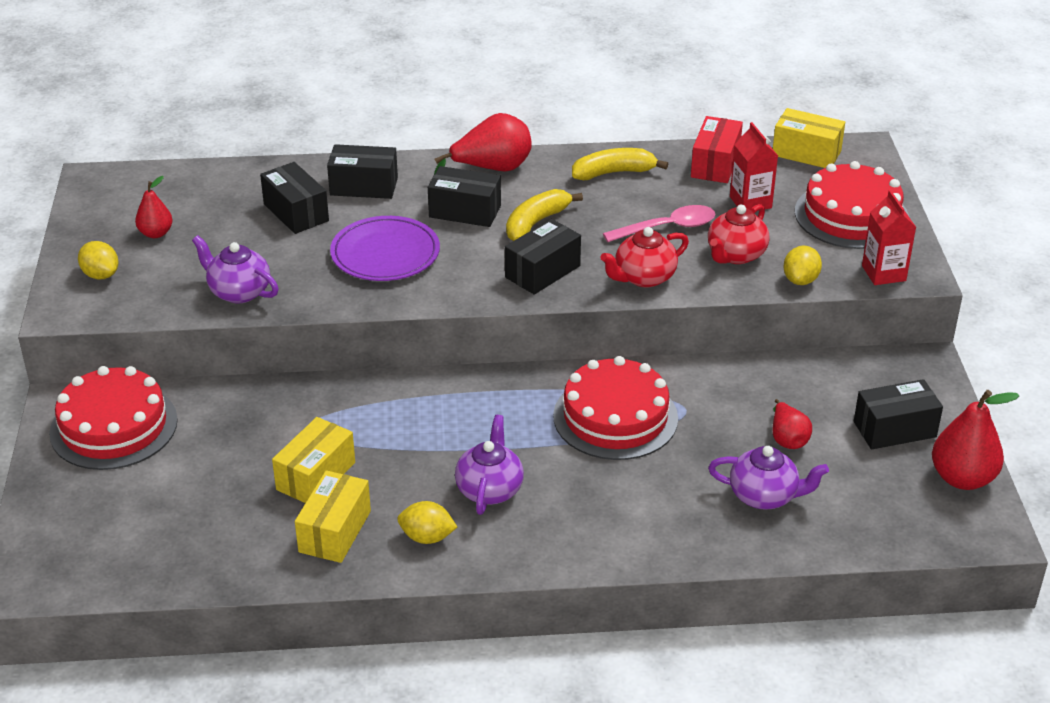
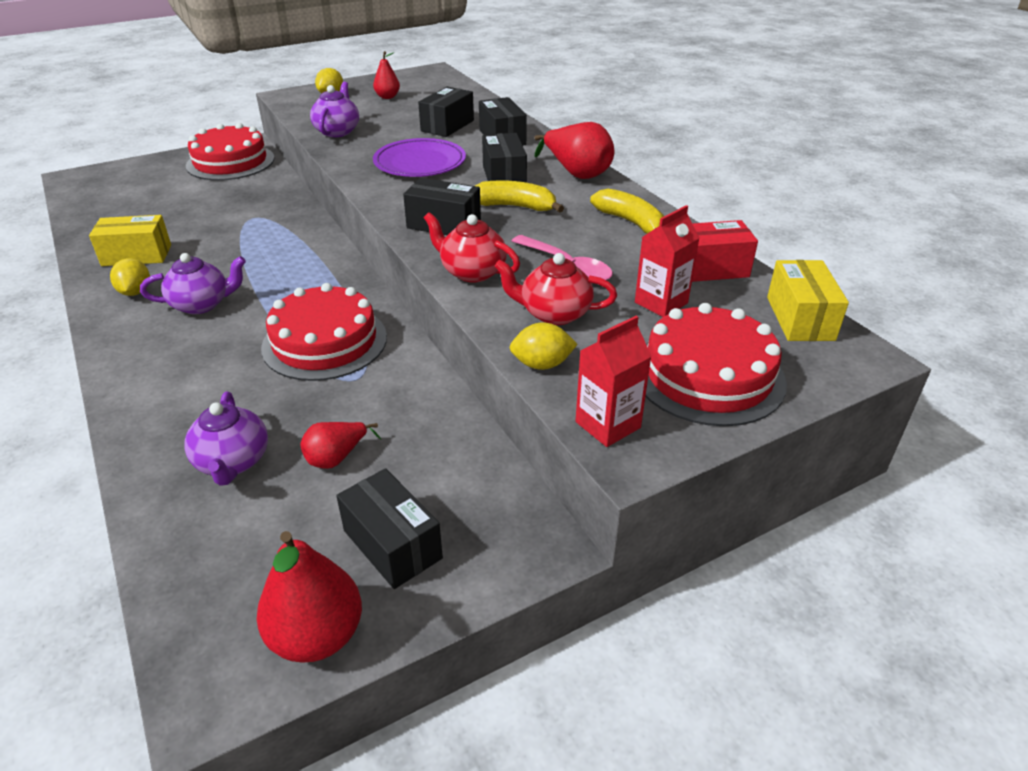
camera: 65 degrees right, 0 degrees up
yellow box [272,417,355,503] -> none

